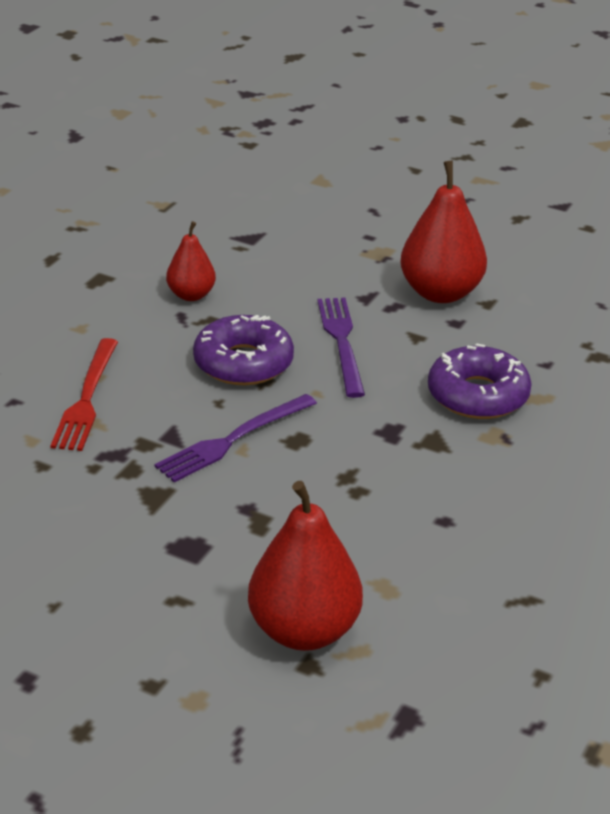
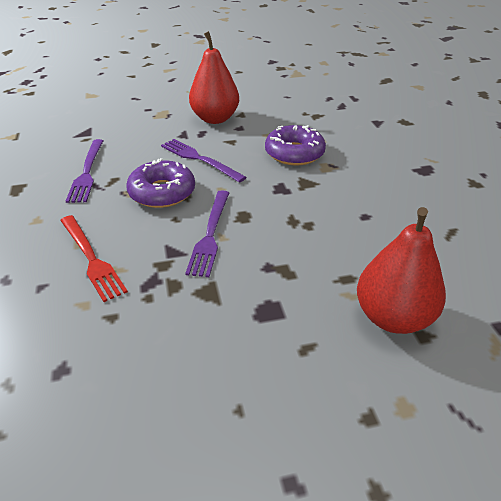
camera: 40 degrees left, 5 degrees up
red pear [166,221,216,301] -> purple fork [66,139,103,203]

